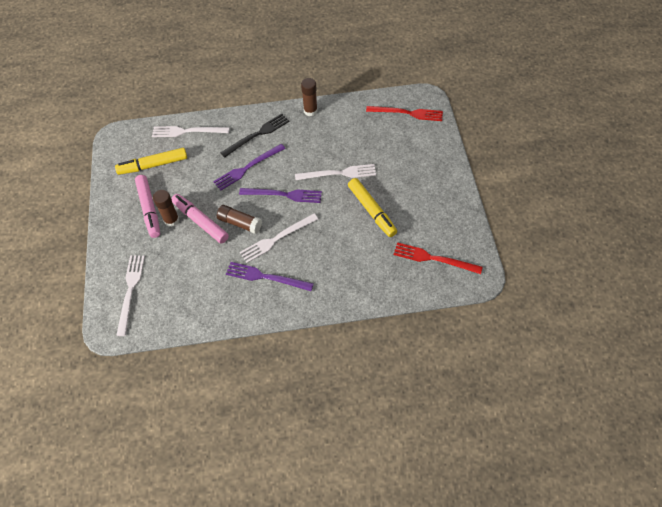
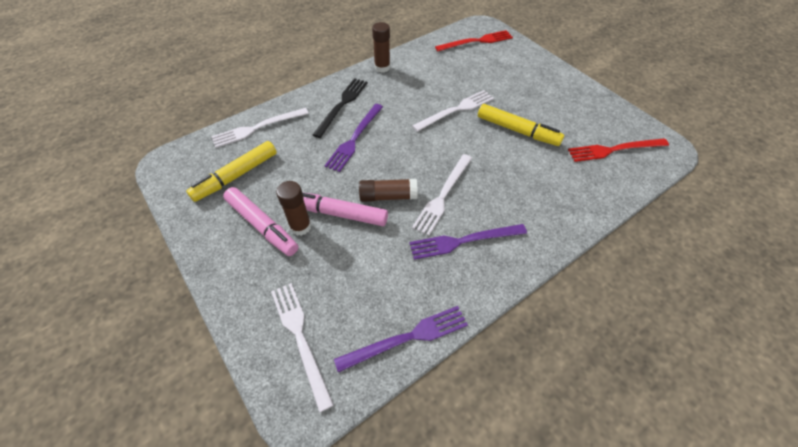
camera: 30 degrees left, 5 degrees down
purple fork [239,188,322,203] -> purple fork moved to [334,306,468,373]

